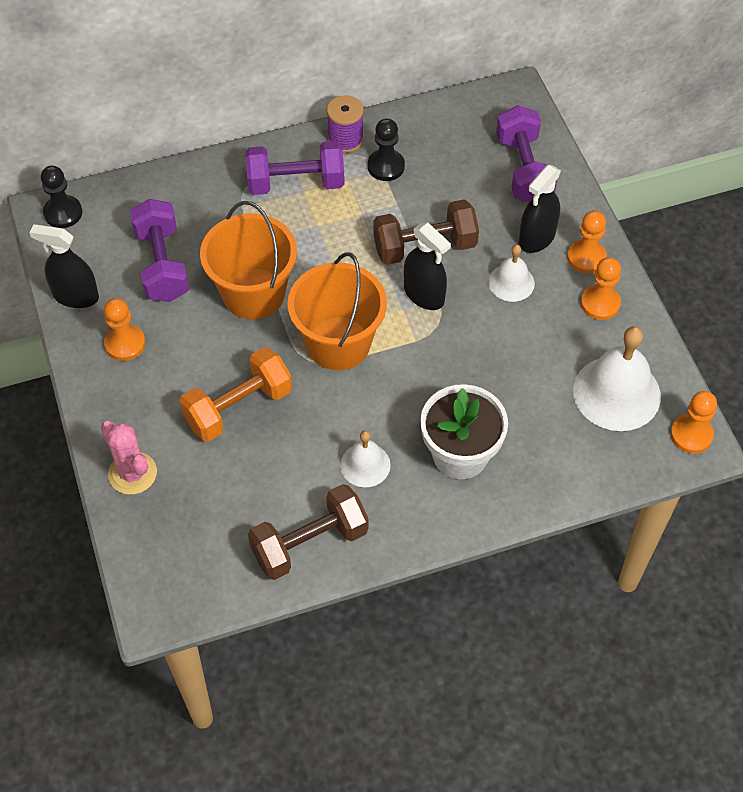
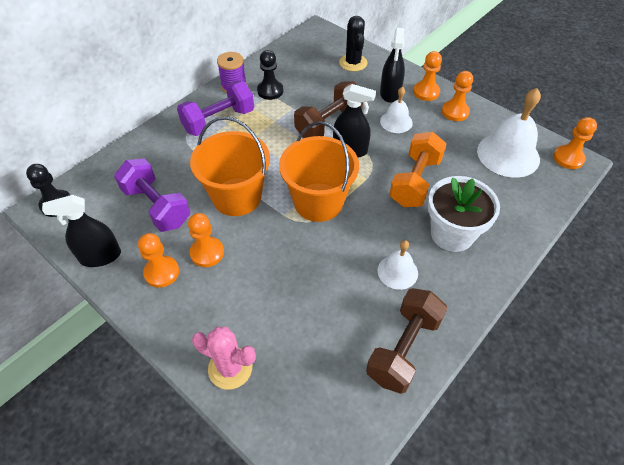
camera: 30 degrees left, 5 degrees down
orange dumbbell [179,347,292,442] -> orange dumbbell moved to [389,132,447,207]
purple dumbbell [496,105,557,202] -> black cactus [339,16,367,71]
none -> orange pawn [188,213,224,267]

